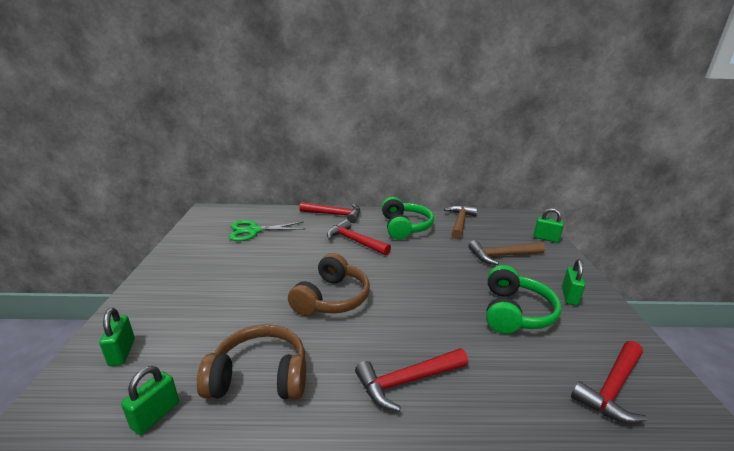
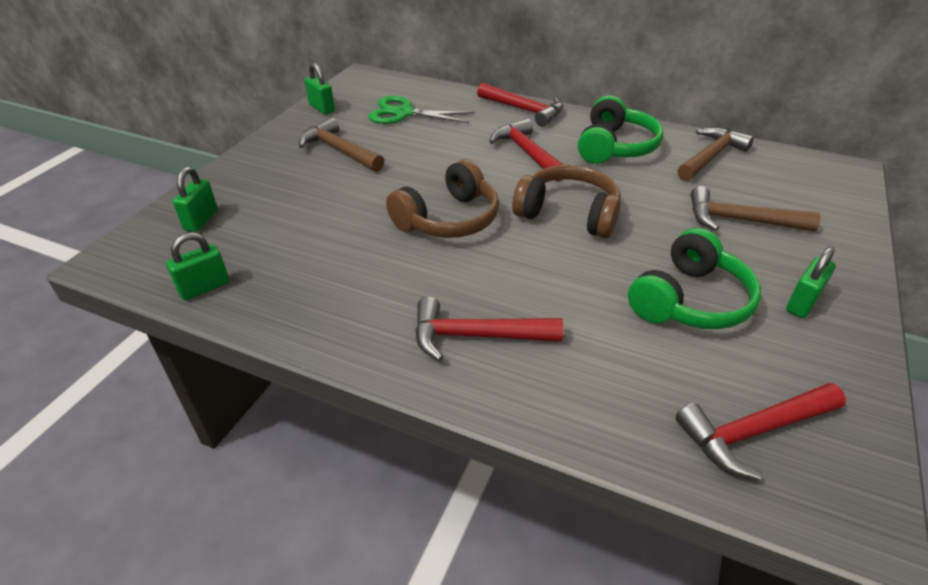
camera: 25 degrees right, 15 degrees up
brown headphones [197,324,306,400] -> brown headphones moved to [512,165,621,238]
green padlock [533,208,564,243] -> green padlock moved to [305,63,335,114]
none -> brown hammer [299,117,385,172]

